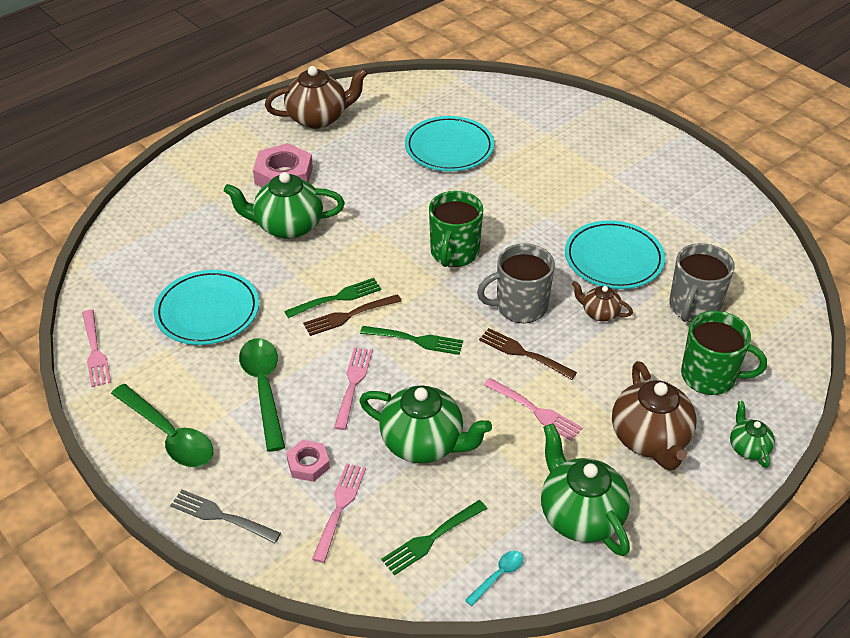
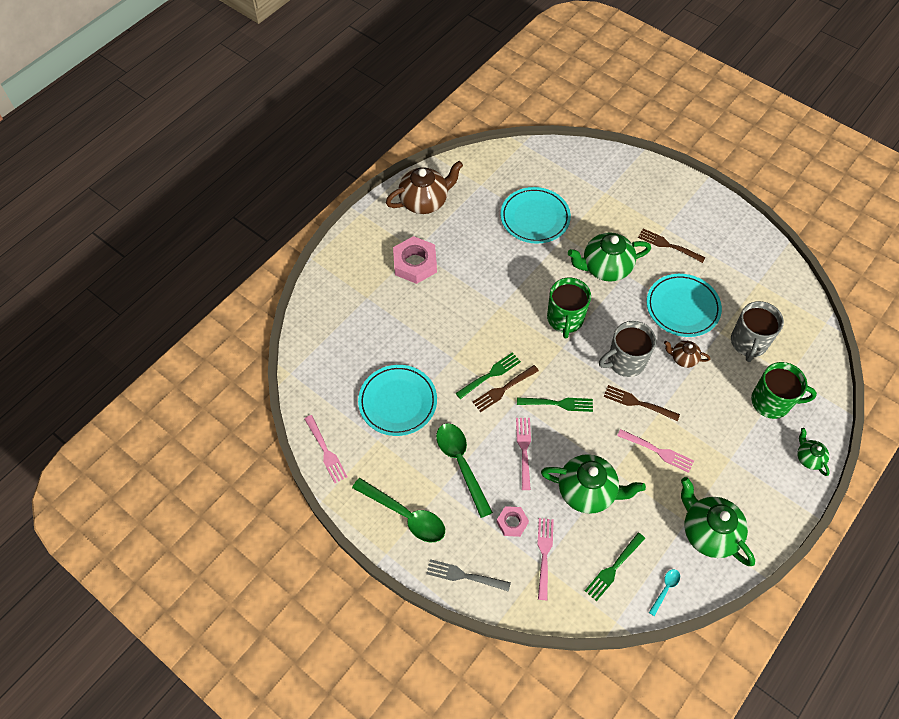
camera: 10 degrees left, 15 degrees up
green teapot [224,172,345,239] -> green teapot moved to [568,233,651,282]
brown teapot [612,361,696,470] -> none
none -> brown fork [638,229,706,263]

